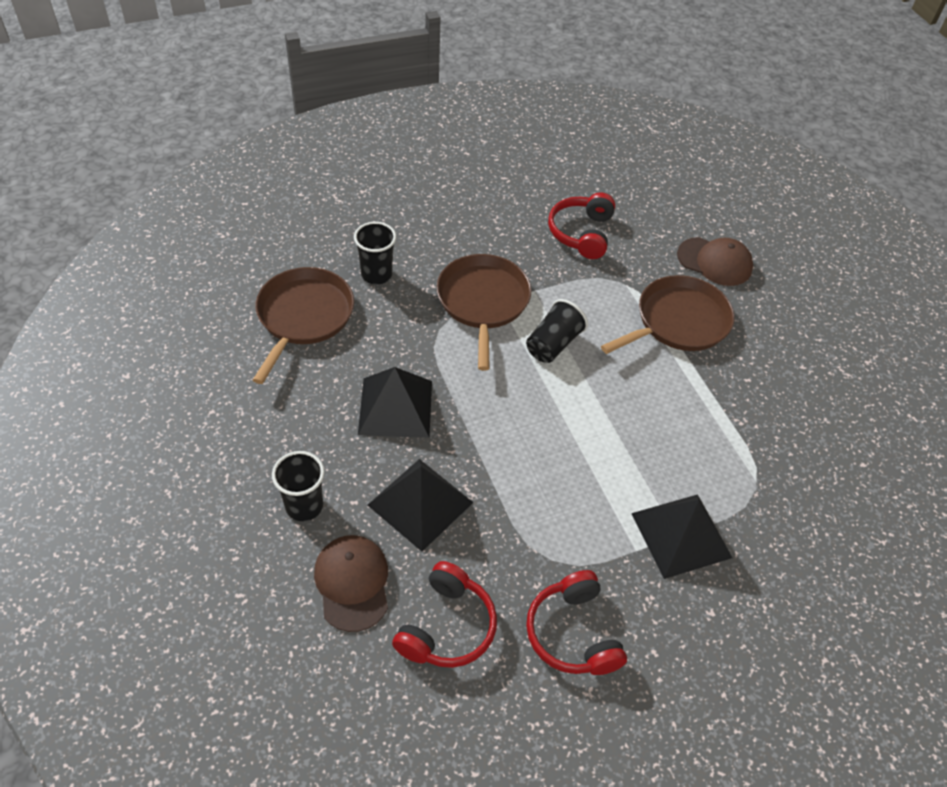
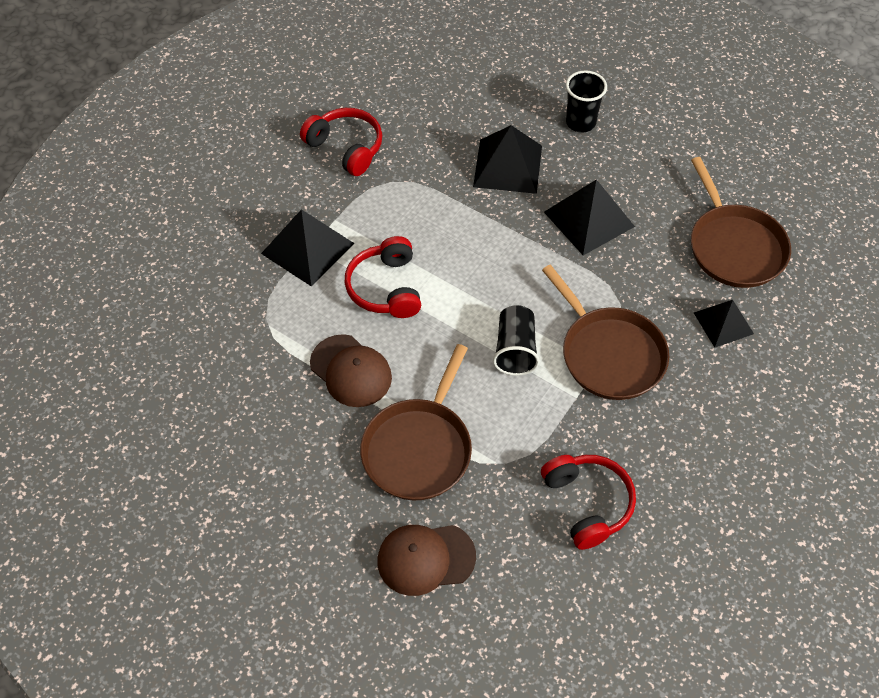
camera: 150 degrees right, 5 degrees up
brown cap [314,535,388,632] -> brown cap moved to [310,334,392,407]
black cup [354,222,396,284] -> black pyramid [694,300,754,348]
red headphones [392,561,497,668] -> red headphones moved to [345,236,421,318]

